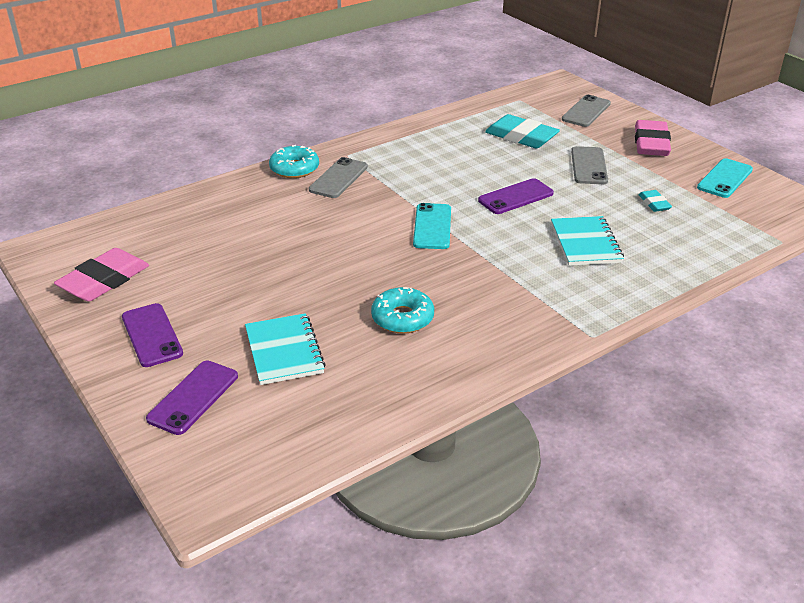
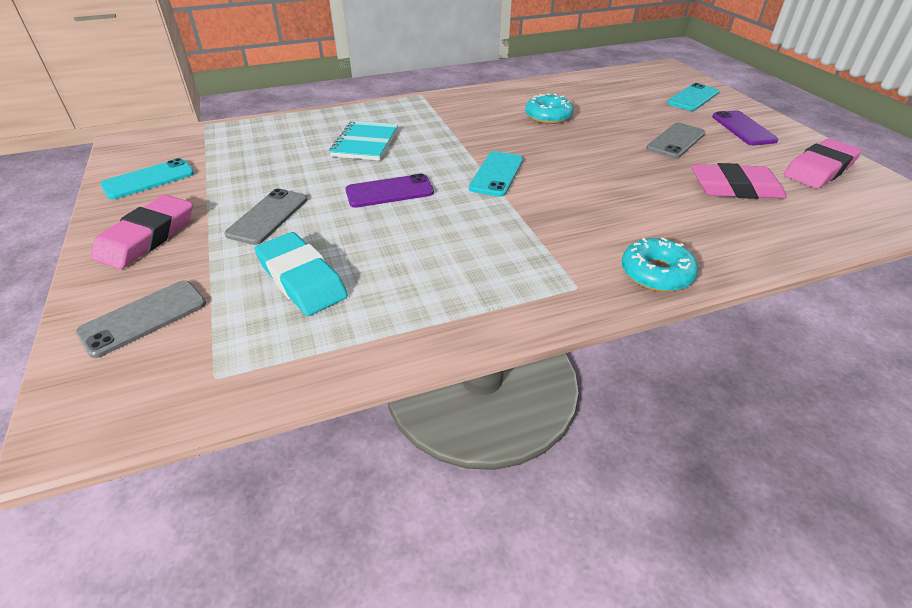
camera: 165 degrees left, 5 degrees up
purple phone [146,360,238,435] -> turquoise phone [667,83,719,111]
turquoise notebook [245,313,326,385] -> none
grey phone [309,157,368,198] -> grey phone moved to [646,122,705,159]
turquoise eraser [639,190,672,212] -> none
none -> pink eraser [691,163,786,199]

